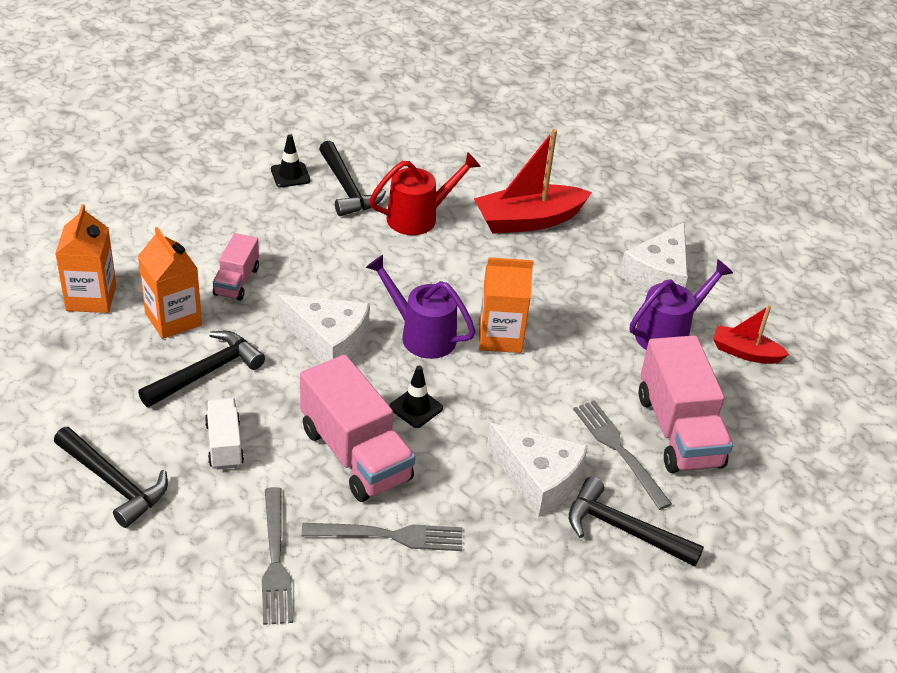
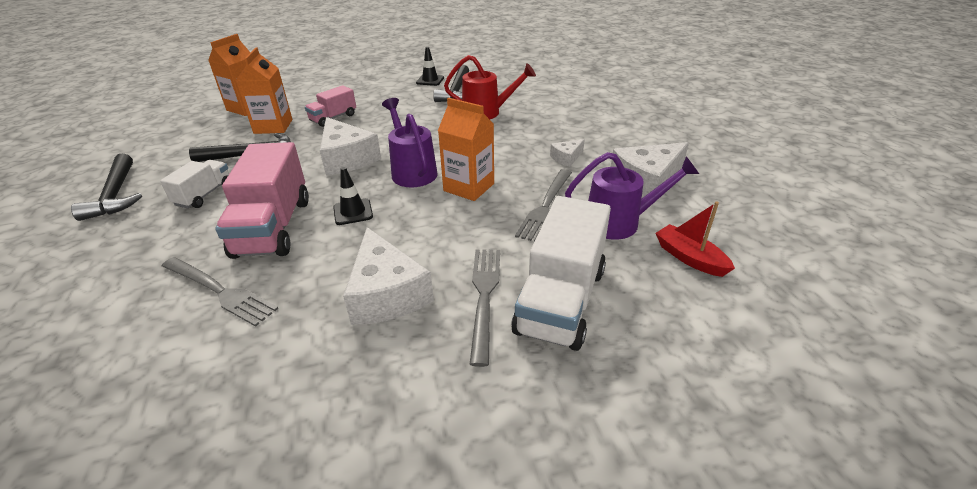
camera: 35 degrees right, 5 degrees down
grey fork [262,487,293,625] -> grey fork moved to [515,169,572,242]
red boat [474,129,592,234] -> none
black hammer [569,477,704,567] -> none
pink truck [639,335,733,473] -> white truck [511,196,611,351]
none -> white cheese [550,139,585,167]

